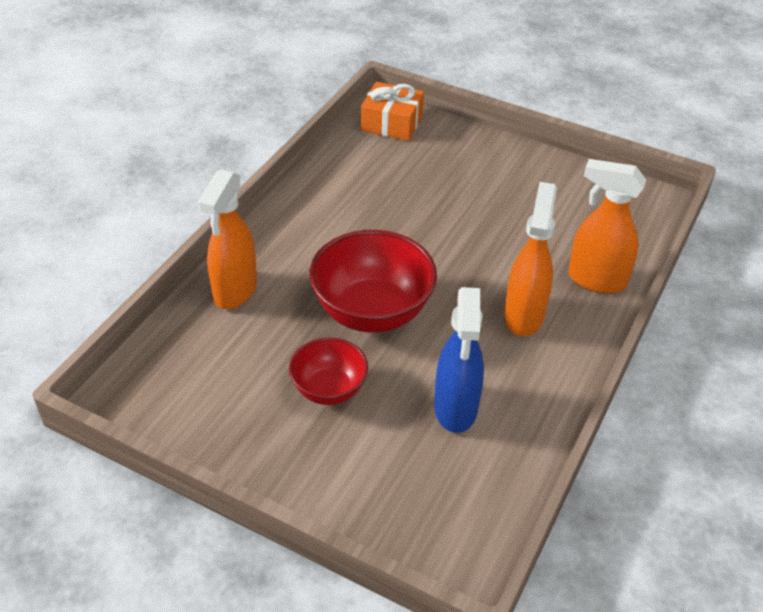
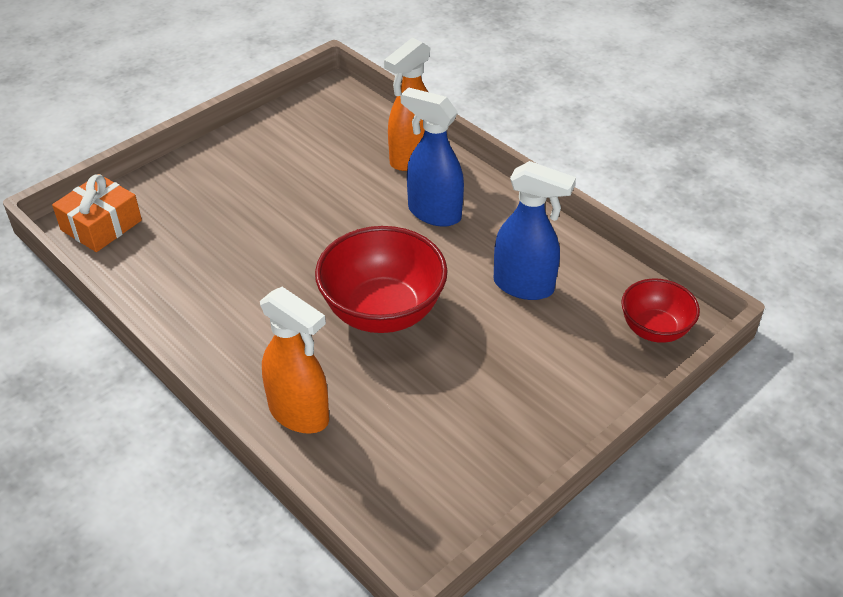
camera: 70 degrees left, 0 degrees up
red bowl [289,337,368,405] -> red bowl moved to [621,279,700,343]
orange spray bottle [504,182,557,336] -> blue spray bottle [401,87,464,227]

